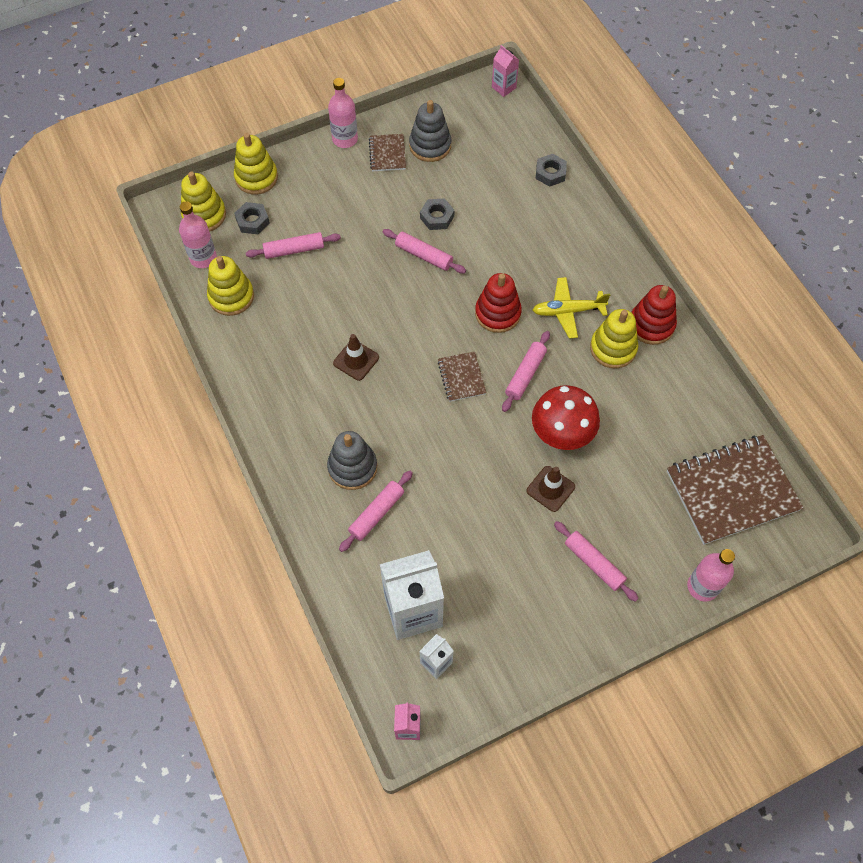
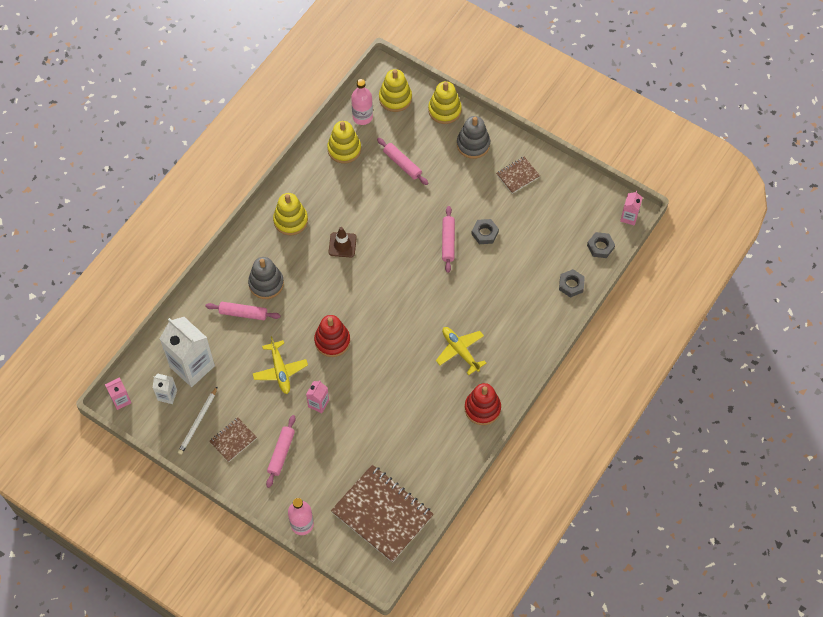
camera: 60 degrees right, 0 degrees up
grey nut [234,202,270,234] -> grey nut moved to [587,232,615,258]
pink bottle [328,78,358,148] -> none
grey stacking toy [409,100,452,162] -> grey stacking toy moved to [457,116,490,159]
brown notebook [438,351,487,402] -> brown notebook moved to [209,418,257,462]
red stacking toy [475,273,522,333] -> red stacking toy moved to [314,315,350,357]
pink rolling pin [502,331,550,412] -> none
brown traffic cone [526,466,575,512] -> pink carton [306,381,329,413]
red mushroom [532,385,600,450] -> none
yellow stacking toy [590,309,638,369] -> yellow stacking toy moved to [273,193,308,235]
none -> white pencil [178,386,218,455]
none -> yellow plane [253,336,308,394]

